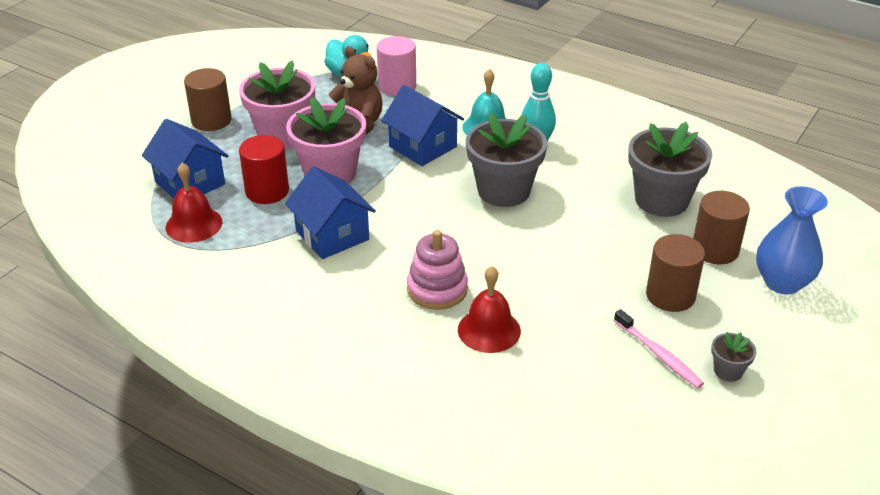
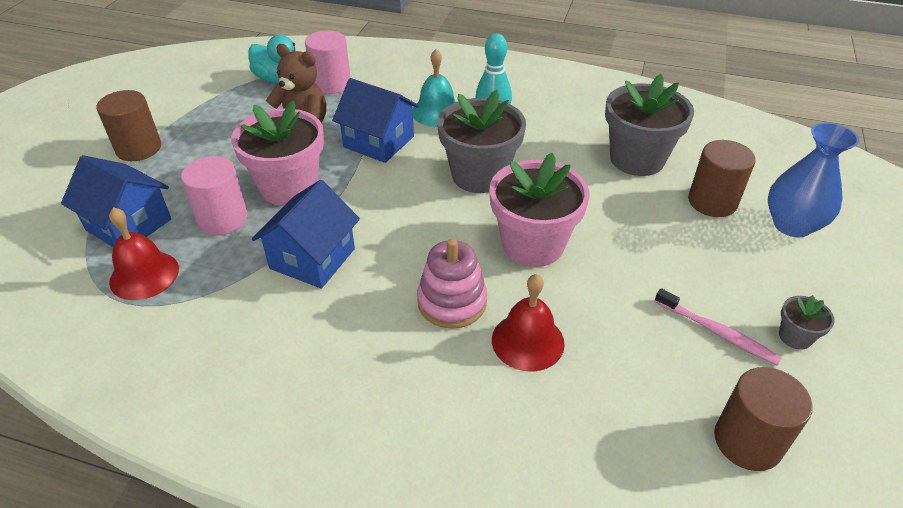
camera: 15 degrees left, 5 degrees up
pink flower pot [239,61,315,149] -> pink flower pot moved to [490,153,590,267]
red cylinder [239,135,289,204] -> pink cylinder [181,156,248,235]
blue house [285,167,376,259] -> blue house turned 75 degrees clockwise [252,180,360,289]
brown cylinder [646,234,705,312] -> brown cylinder moved to [714,367,813,471]

